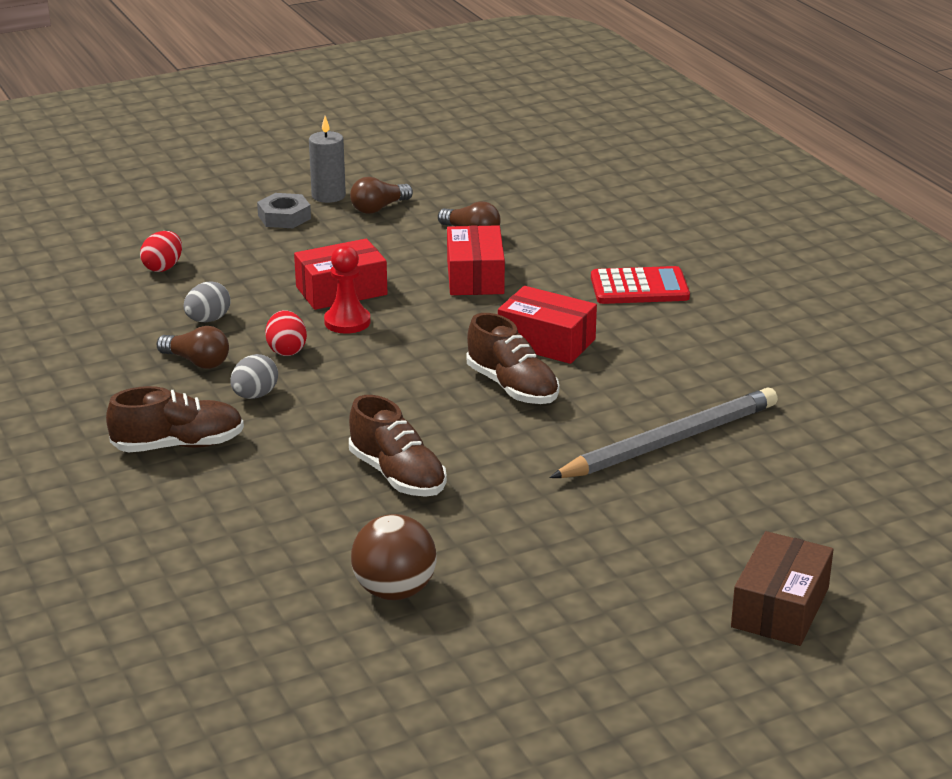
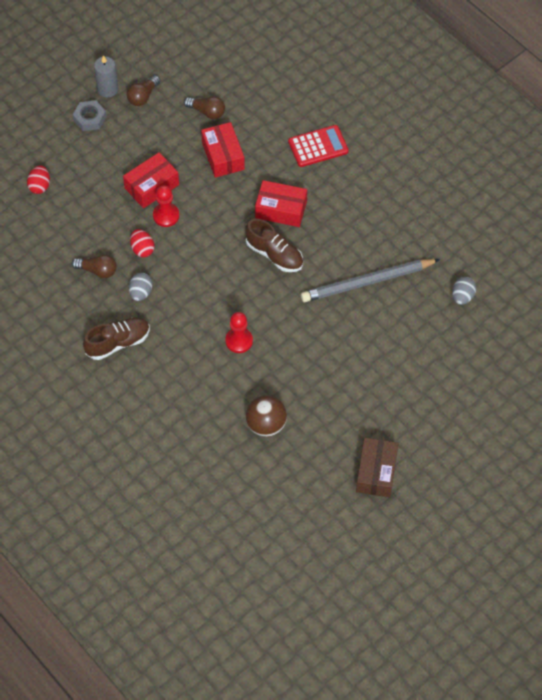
camera: 15 degrees left, 30 degrees up
grey egg [184,281,230,322] -> grey egg moved to [452,277,476,305]
brown shoe [349,395,447,497] -> red pawn [225,312,253,353]
grey pencil [549,387,778,478] -> grey pencil turned 150 degrees counterclockwise [301,259,440,302]
brown box [731,531,834,646] -> brown box moved to [356,438,399,497]

